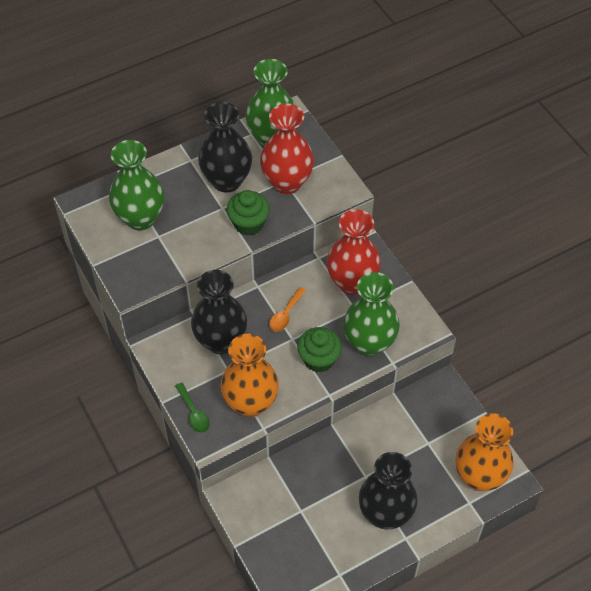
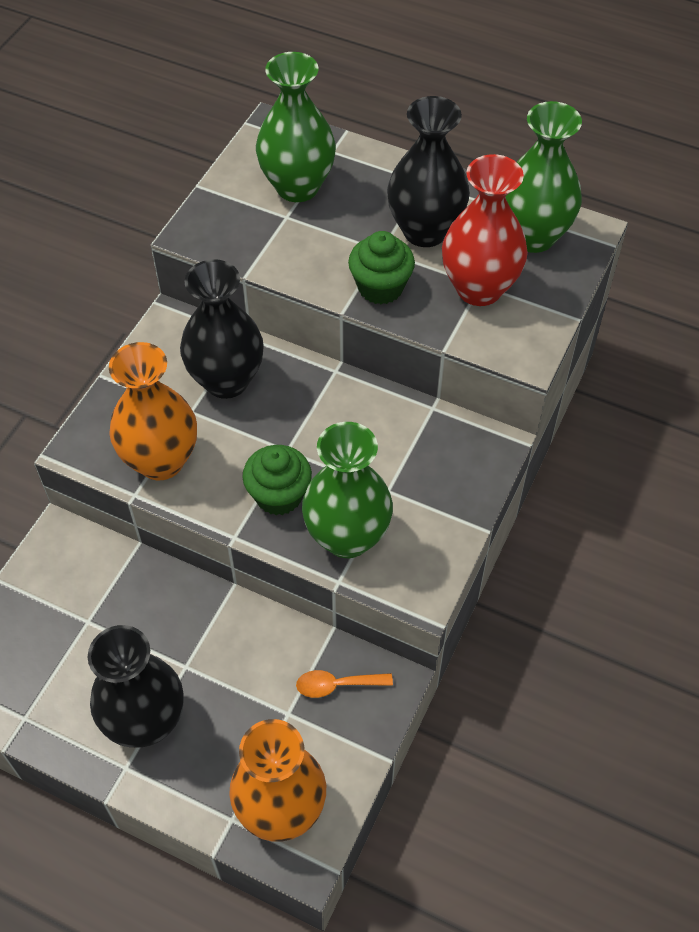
camera: 55 degrees right, 0 degrees up
green spoon [175,383,210,433] -> none
orange spoon [269,287,306,331] -> orange spoon moved to [296,670,393,698]
red vase [327,209,381,295] -> none

